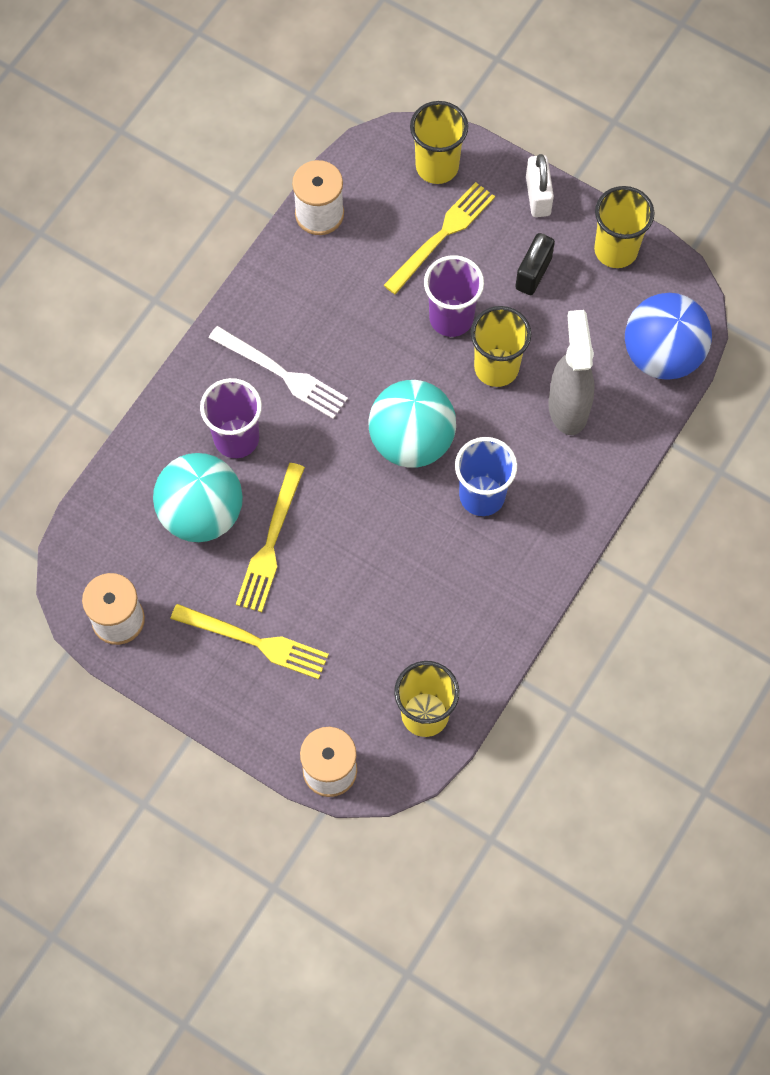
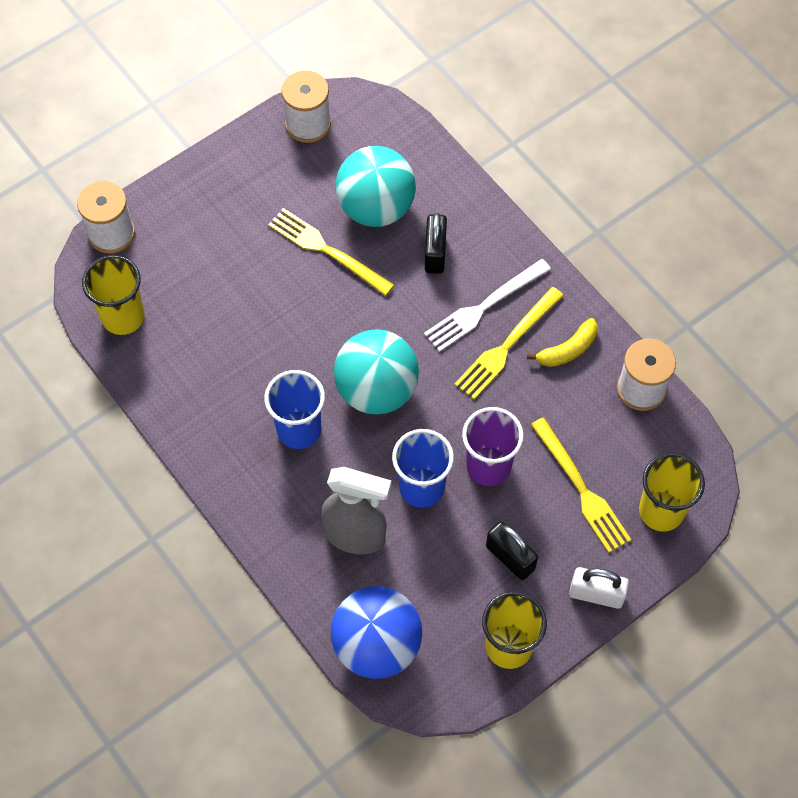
camera: 110 degrees right, 5 degrees down
yellow fork [171,604,329,679] -> yellow fork moved to [454,287,564,399]
purple cup [200,378,262,458] -> black padlock [425,213,447,274]
yellow cup [471,306,531,387] -> blue cup [392,429,454,508]
none -> yellow banana [527,318,598,367]

